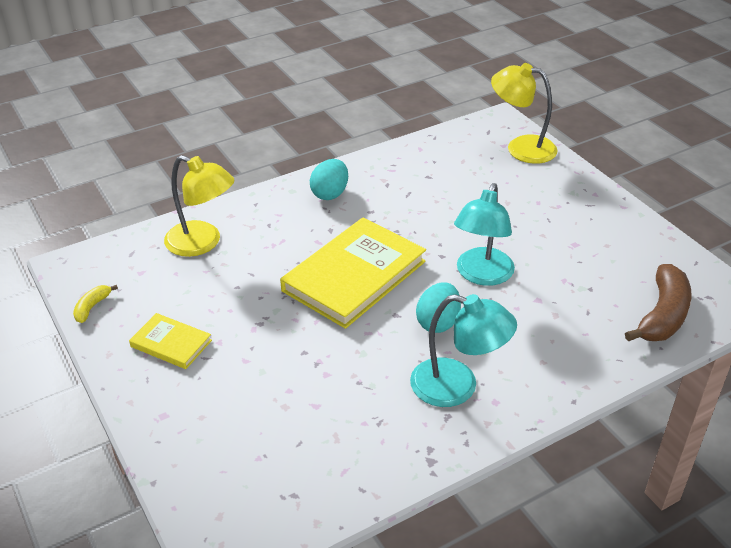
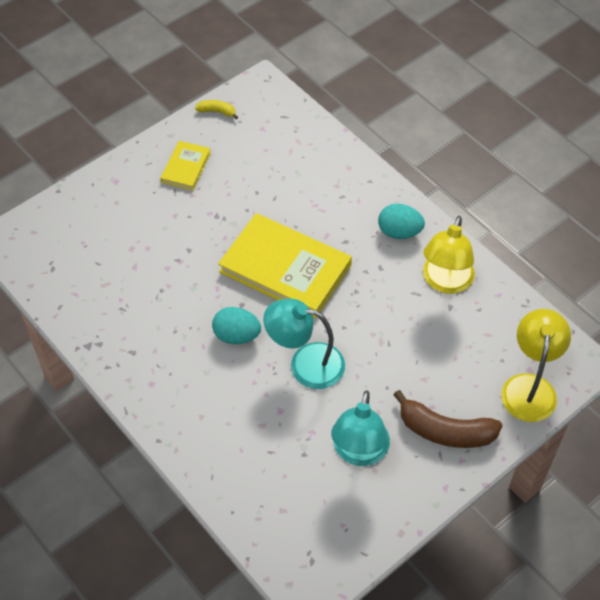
camera: 80 degrees right, 15 degrees up
yellow lamp [164,155,234,257] -> yellow lamp moved to [423,216,475,294]
turquoise lamp [410,294,517,407] -> turquoise lamp moved to [331,390,390,466]
brown banana [625,264,692,342] -> brown banana moved to [393,390,502,448]

